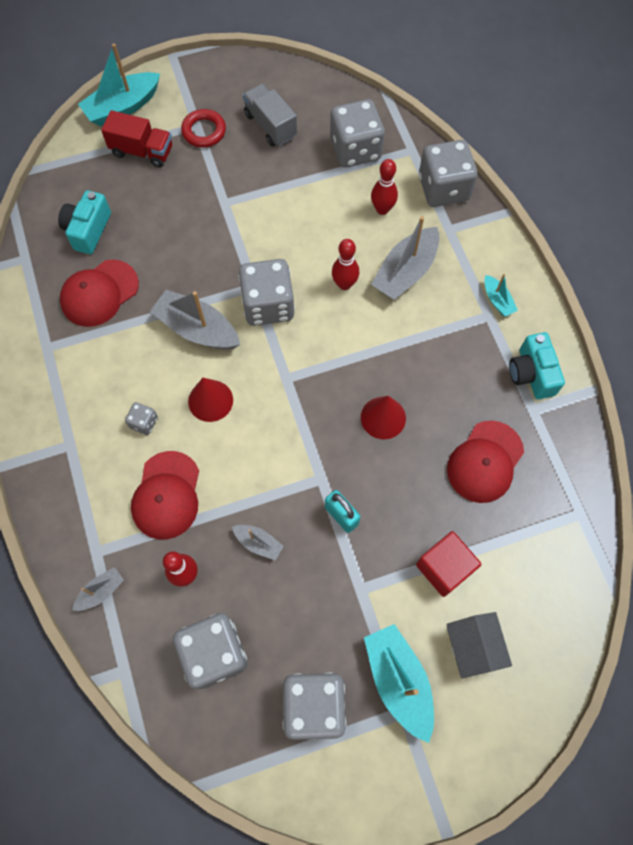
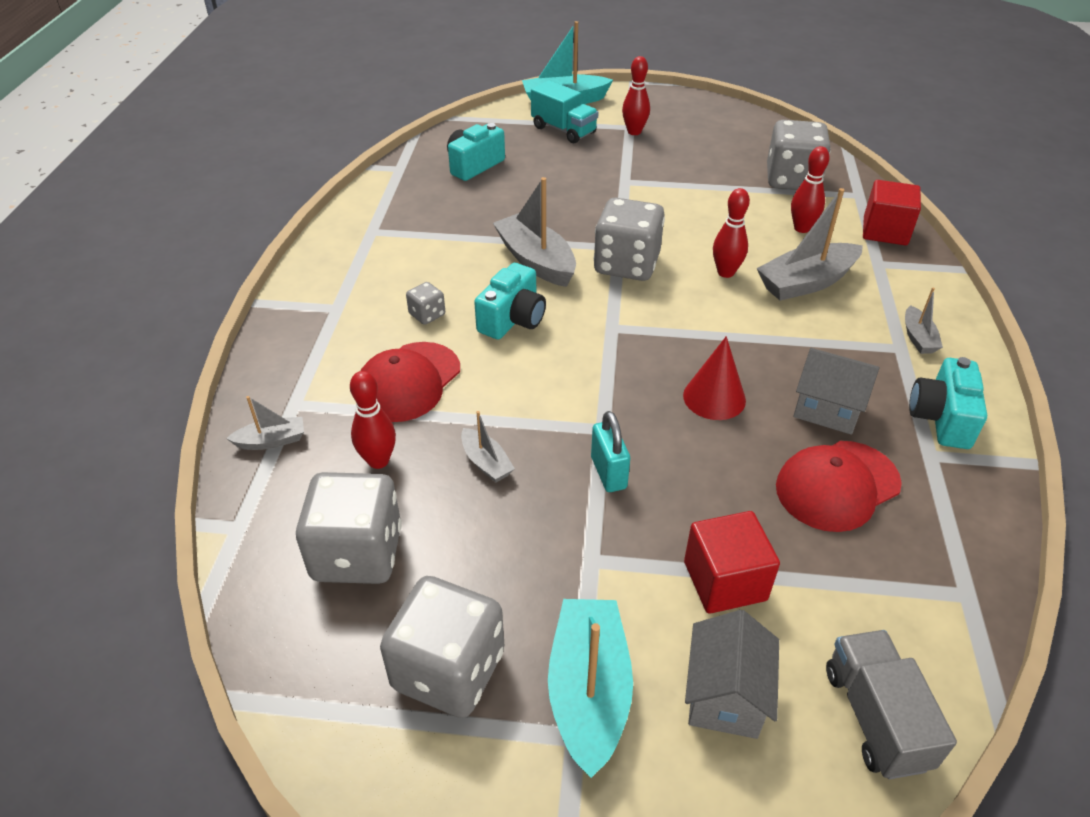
camera: 25 degrees right, 25 degrees down
red cap [60,260,139,327] -> none
red truck [101,110,172,168] -> turquoise truck [531,80,599,143]
red ring [181,109,226,148] -> red bowling pin [622,56,650,135]
red cone [188,378,233,422] -> turquoise camera [474,263,546,339]
grey truck [243,84,297,146] -> grey truck moved to [826,630,957,779]
grey dice [419,140,478,207] -> red cube [863,180,921,245]
turquoise boat [484,274,518,316] -> grey boat [905,287,943,354]
none -> grey house [793,348,880,435]

